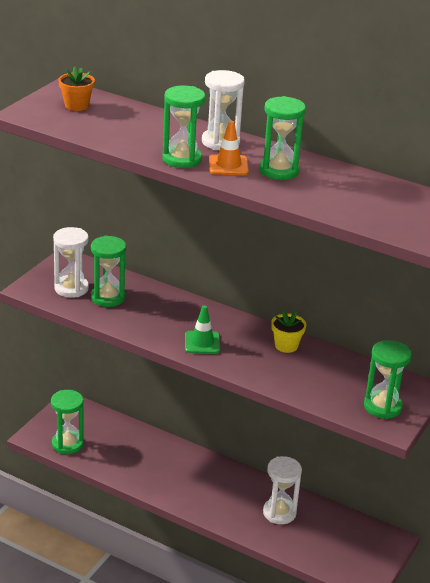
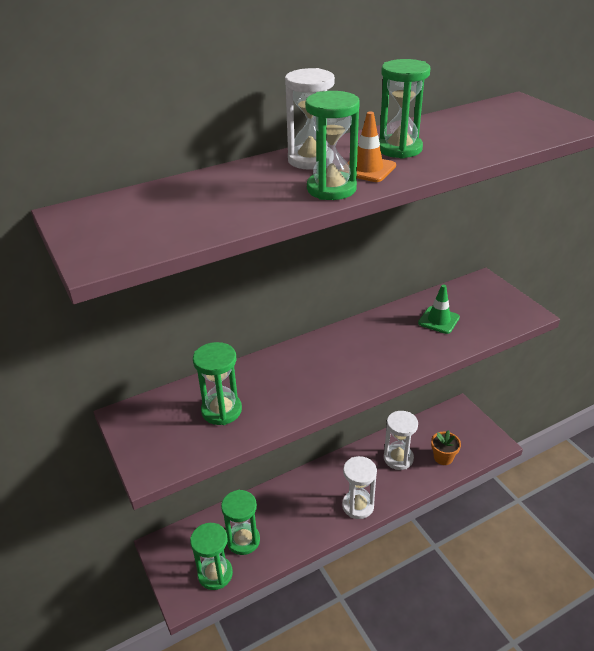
camera: 55 degrees left, 5 degrees up
white hourglass [53,227,89,298] -> white hourglass moved to [342,456,377,519]
orange flower pot [59,66,95,111] -> orange flower pot moved to [431,430,461,465]
green traffic cone [185,305,220,354] -> green traffic cone moved to [418,284,460,334]
yellow flower pot [271,310,306,353] -> none
green hourglass [364,340,412,419] -> green hourglass moved to [221,490,260,555]

